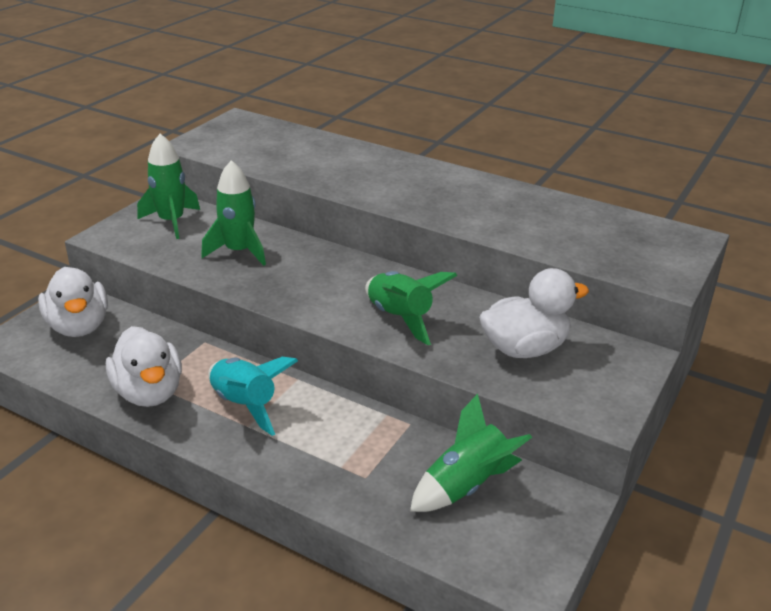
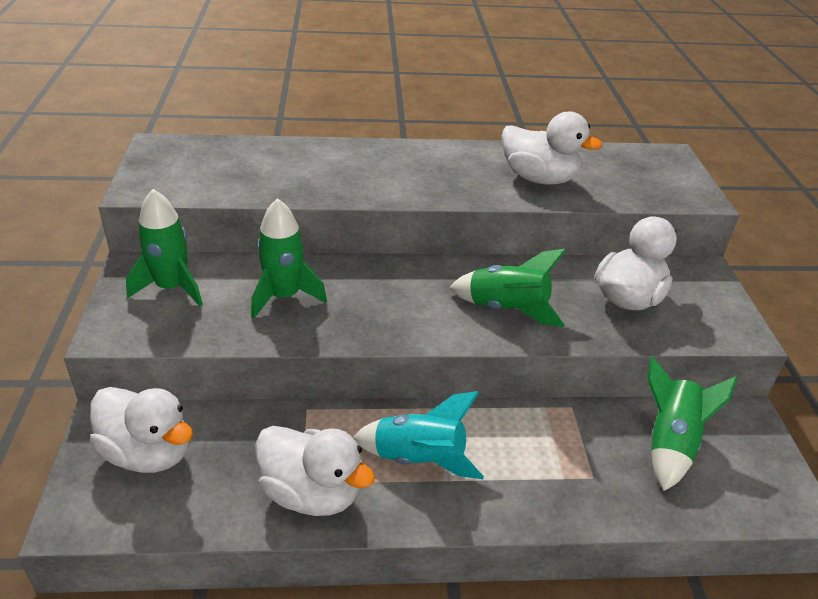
camera: 35 degrees left, 5 degrees up
none -> white duck [502,111,602,185]

